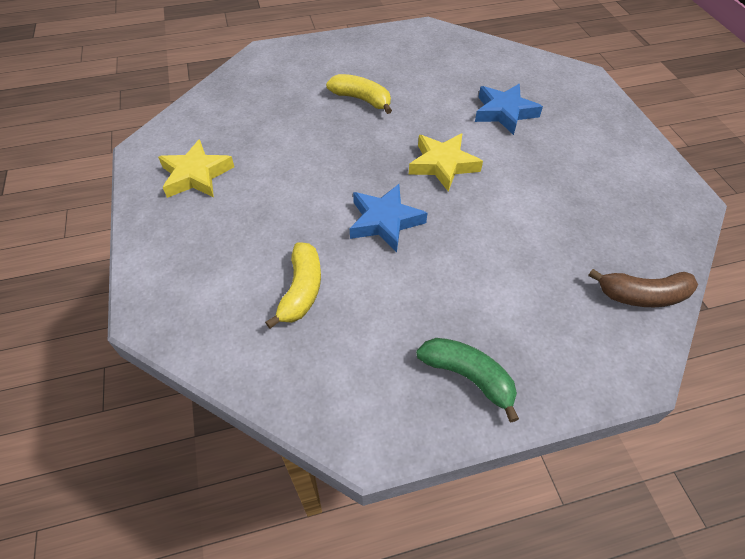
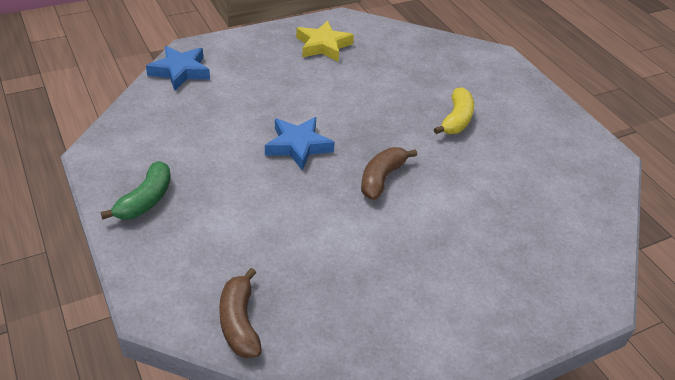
camera: 75 degrees right, 10 degrees down
yellow banana [265,242,321,329] -> none
yellow star [409,133,483,192] -> brown banana [361,147,417,200]
blue star [475,84,543,135] -> blue star moved to [146,46,210,90]

